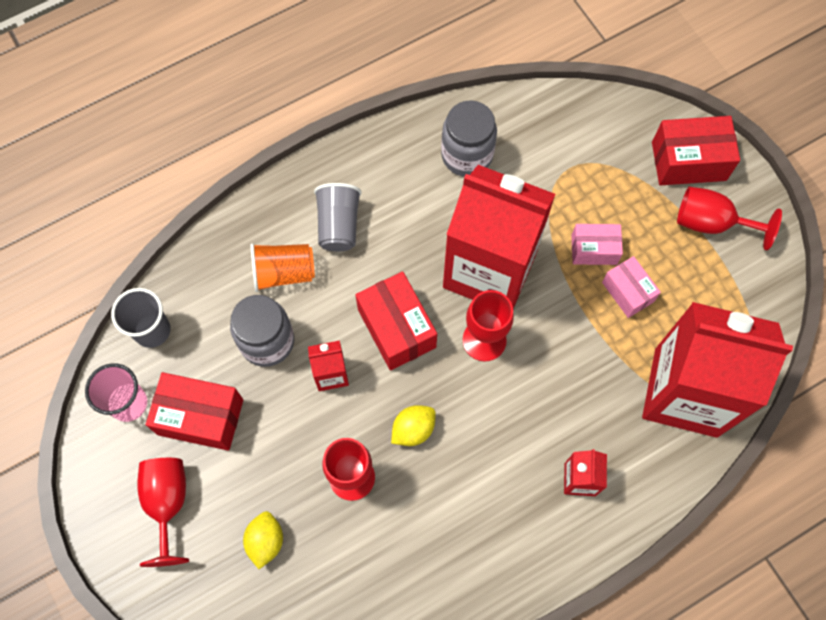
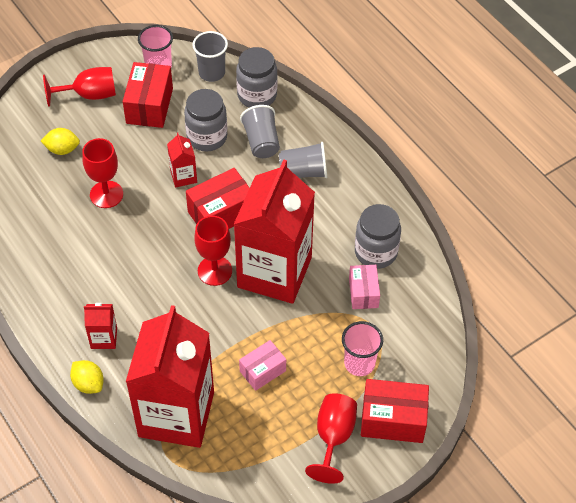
camera: 85 degrees right, 15 degrees down
orange cup [251,243,315,292] -> grey cup [240,105,280,158]
yellow lemon [391,405,436,446] -> yellow lemon moved to [70,360,104,394]
pink box [571,224,623,265] -> pink box moved to [349,265,380,309]
red box [652,116,740,185] -> red box turned 75 degrees counterclockwise [361,379,429,443]
none -> grey jar [236,47,277,108]
none -> pink cup [342,321,383,376]

